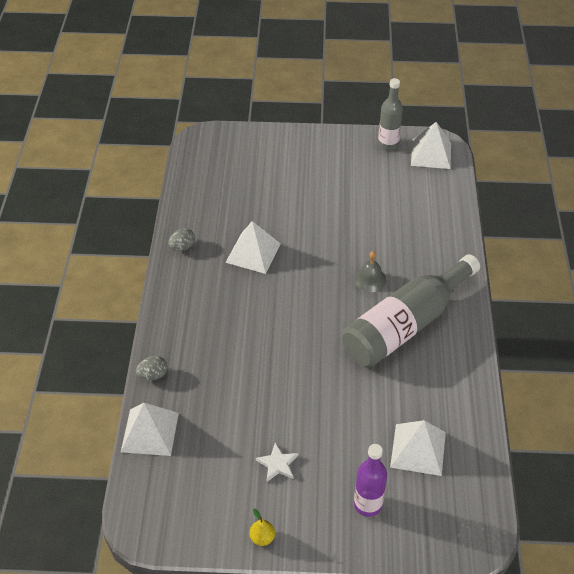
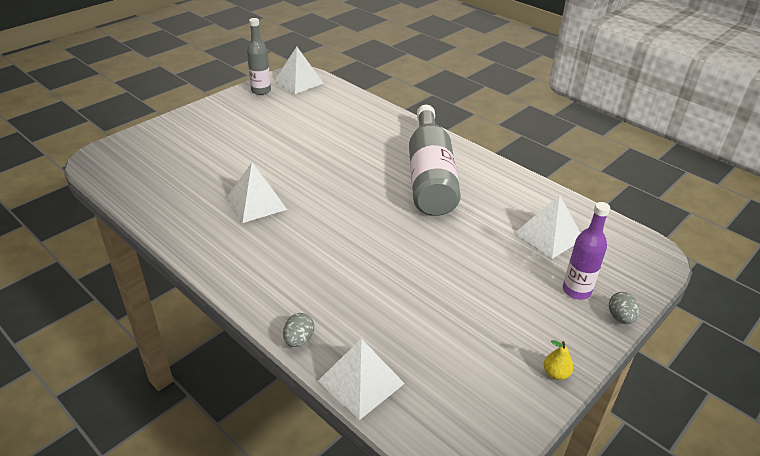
camera: 50 degrees left, 10 degrees down
grey egg [168,228,195,251] -> grey egg moved to [609,292,639,324]
white star [256,442,298,482] -> none
grey bell [354,251,387,292] -> none

